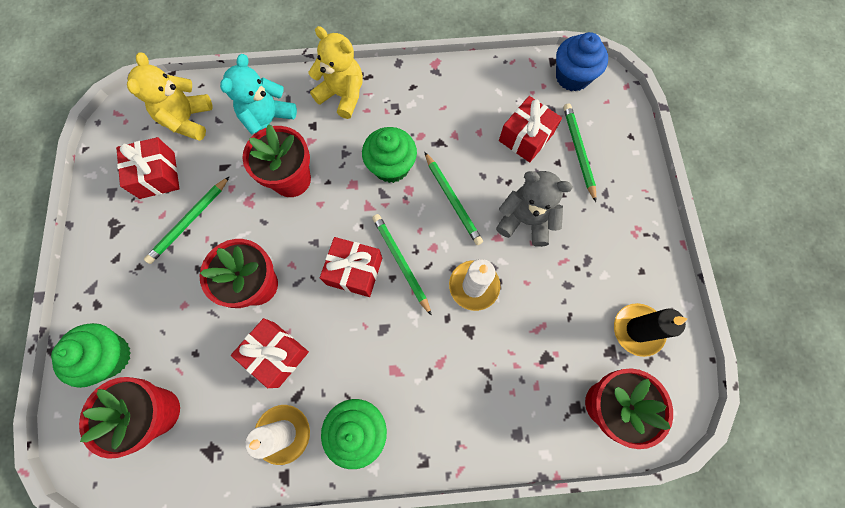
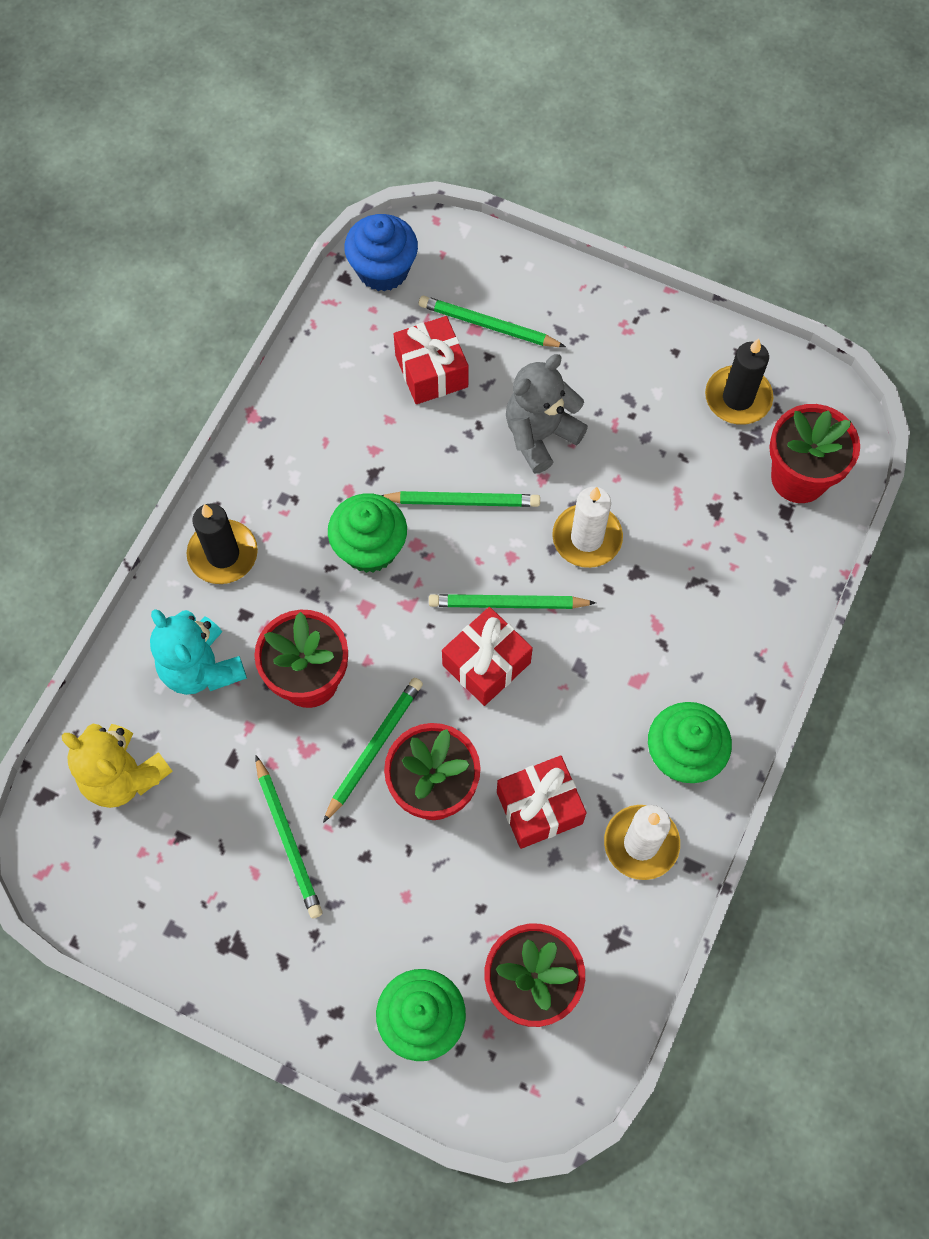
camera: 60 degrees left, 5 degrees down
red gift [116,137,179,199] -> none
yellow teddy bear [308,26,363,119] -> black candle [187,504,258,584]
none -> green pencil [323,678,423,823]

